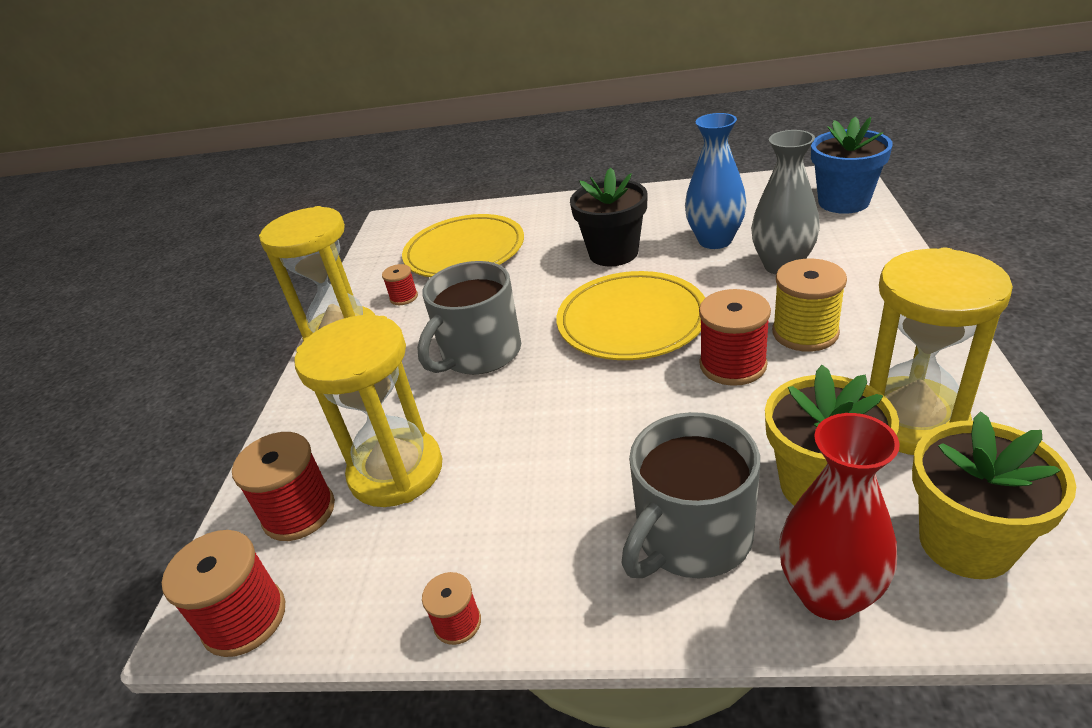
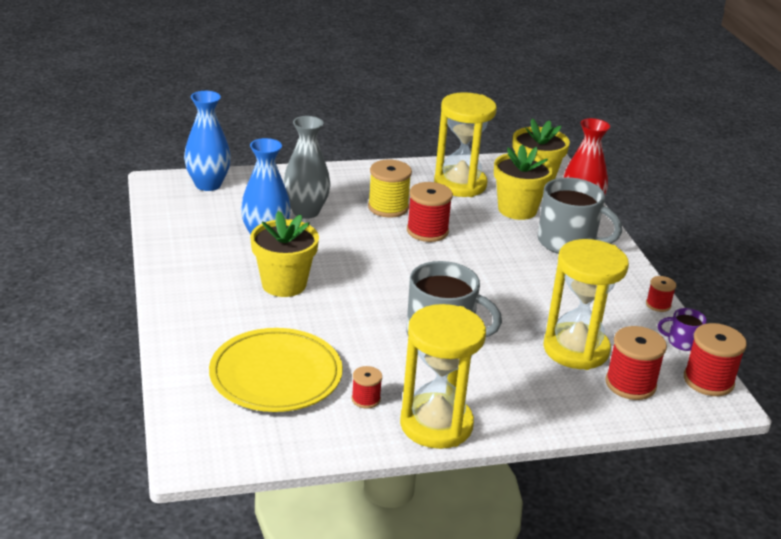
camera: 115 degrees left, 5 degrees down
yellow plate [557,271,705,360] -> none
black flower pot [570,167,648,266] -> yellow flower pot [250,211,319,297]
blue flower pot [811,117,893,214] -> blue vase [184,91,231,191]
none -> purple mug [658,308,707,351]

